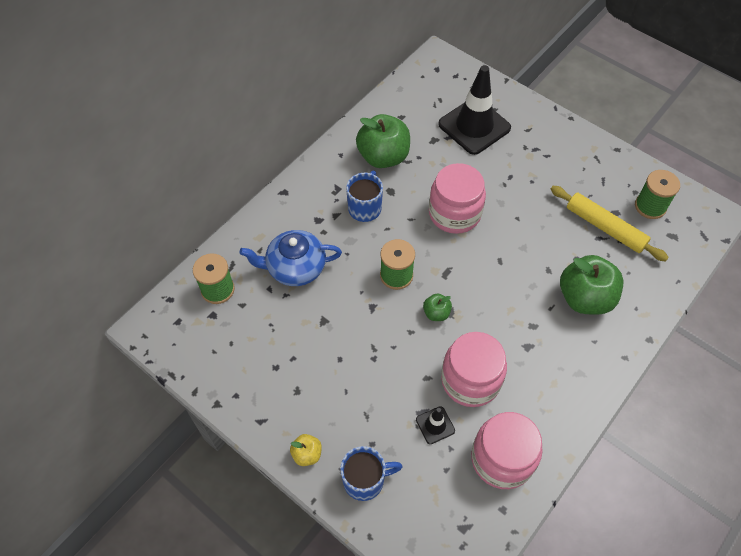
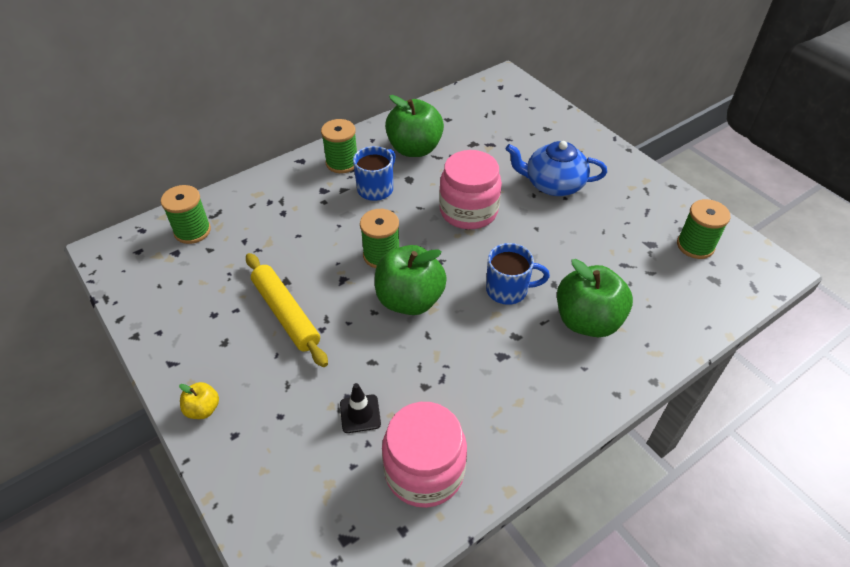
camera: 15 degrees right, 10 degrees down
blue teapot [239,230,342,286] -> blue teapot moved to [506,141,607,196]
blue mug [340,446,402,501] -> blue mug moved to [486,243,550,305]
green apple [423,293,452,321] -> green apple [375,245,447,315], size x2.14
black traffic cone [438,65,511,155] -> none
pink jar [441,332,507,407] -> none
yellow rolling pin [551,186,669,261] -> yellow rolling pin moved to [246,253,328,367]
none -> green spool [321,119,357,173]

